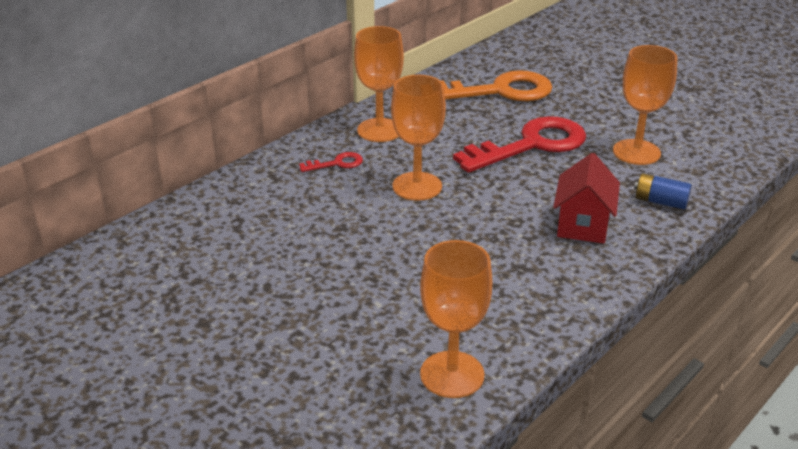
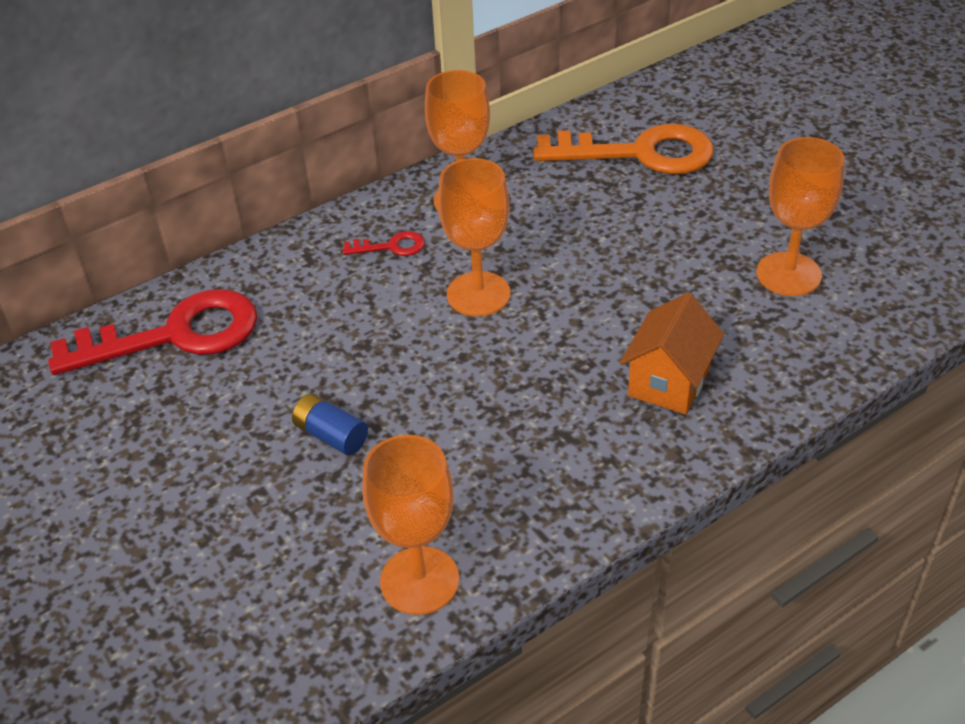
camera: 15 degrees right, 10 degrees up
red key [453,116,586,173] -> red key moved to [48,289,257,375]
red house [553,153,620,243] -> orange house [620,293,724,415]
blue battery [634,173,692,210] -> blue battery moved to [292,393,368,455]

